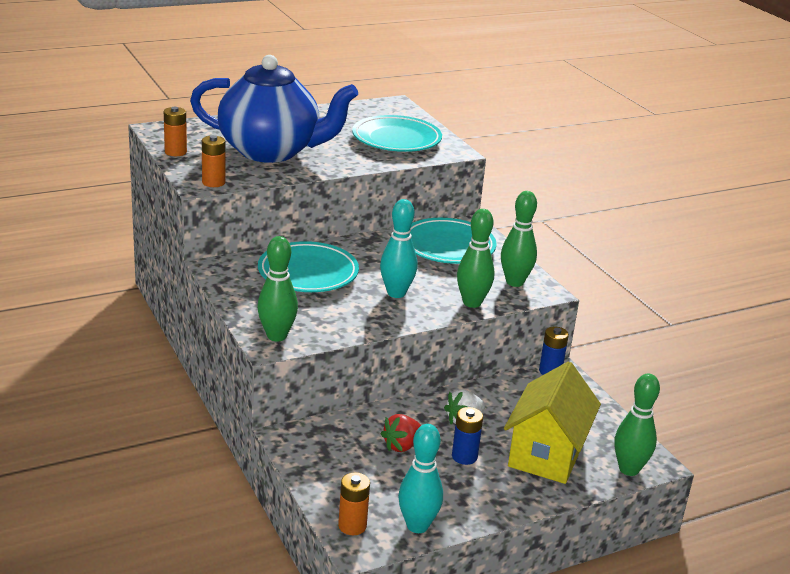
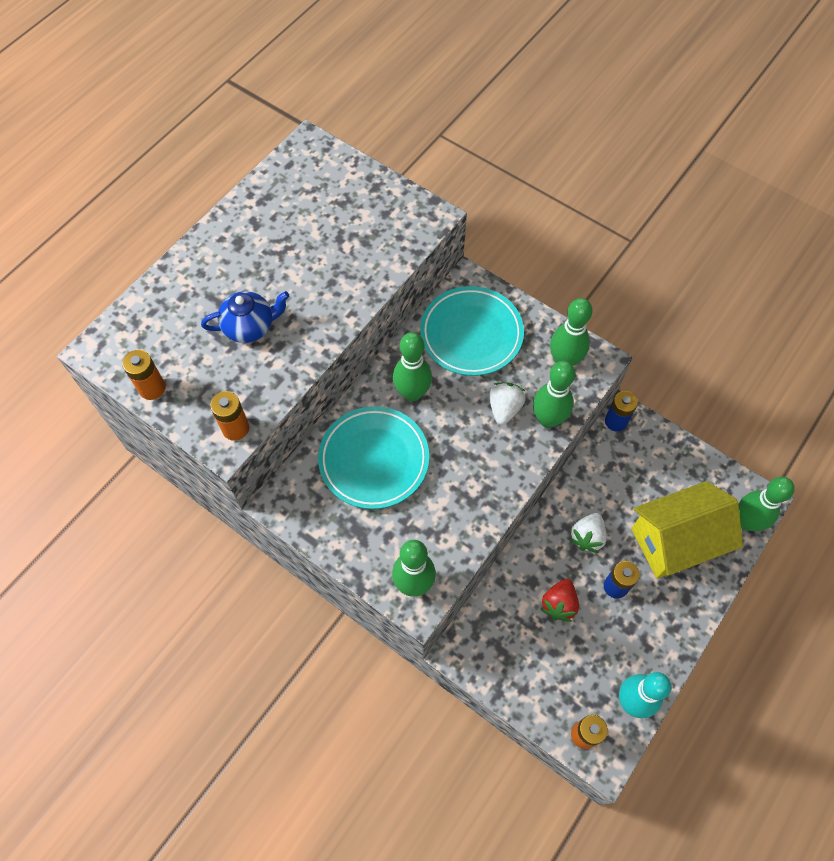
camera: 25 degrees left, 35 degrees up
blue teapot [190,55,358,163] -> blue teapot [201,291,289,343], size x0.44
turquoise plate [352,115,442,152] -> none
turquoise bowling pin [380,199,417,298] -> none
yellow house [504,362,601,484] -> yellow house turned 75 degrees clockwise [631,481,743,578]
none -> green bowling pin [393,332,432,401]
none -> white strawberry [489,382,526,425]

